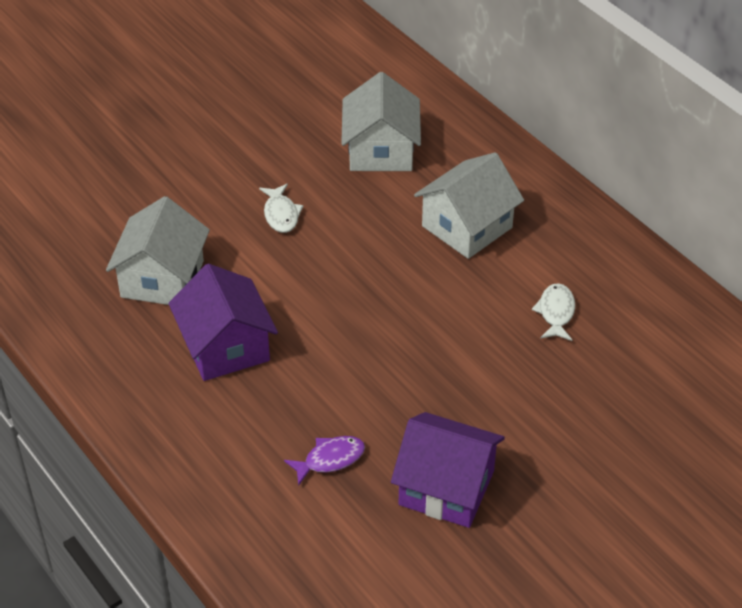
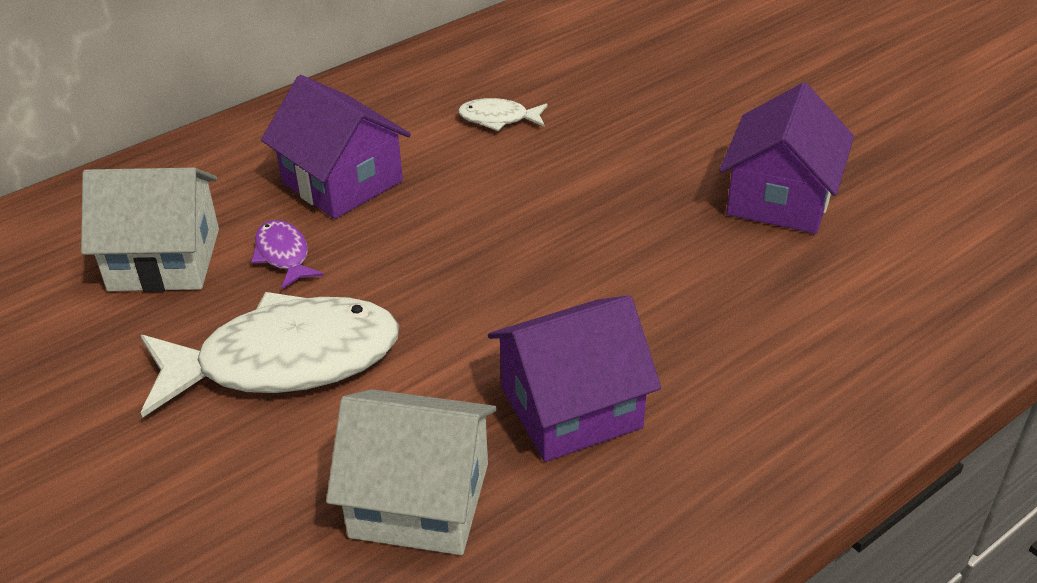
camera: 90 degrees left, 5 degrees down
white fish [259,184,303,233] -> white fish [140,292,399,418], size x2.27
purple fish [284,436,365,486] -> purple fish moved to [251,220,324,289]
white house [414,152,524,259] -> purple house [261,75,411,219]

